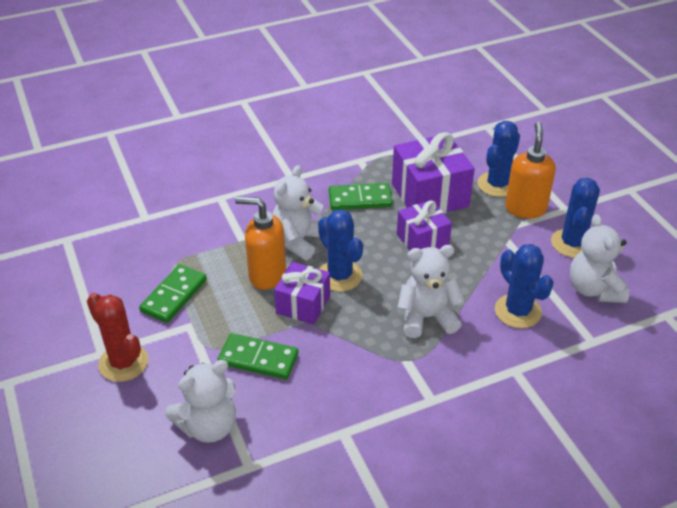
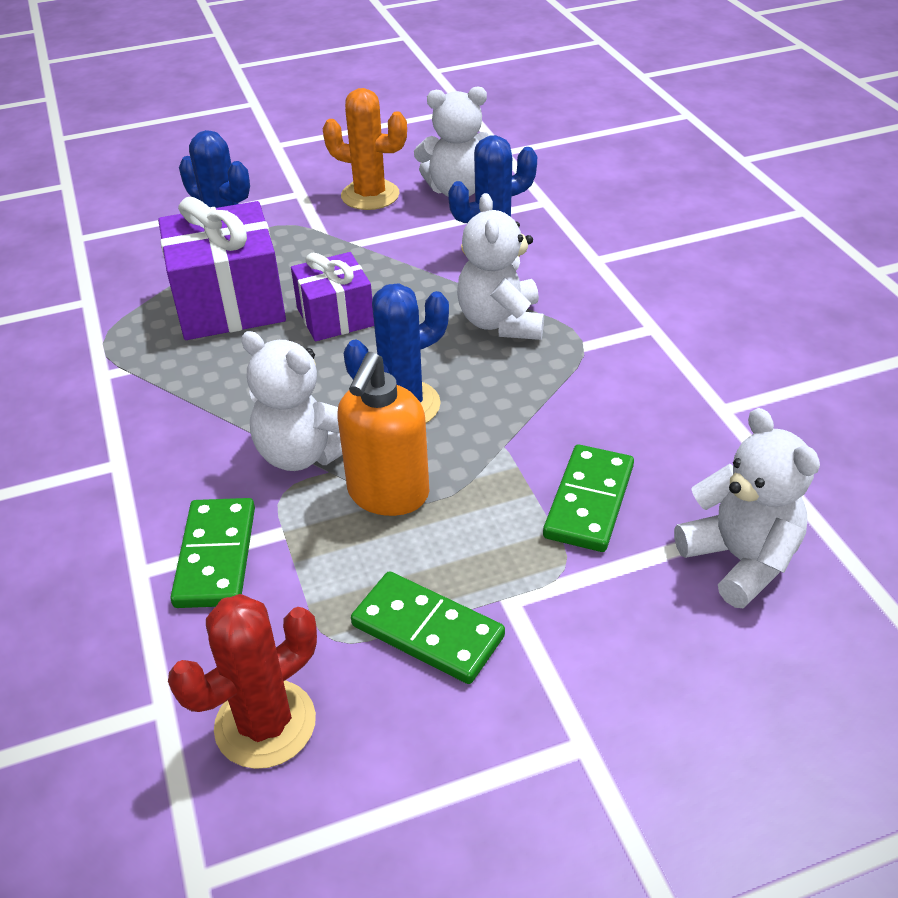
camera: 85 degrees left, 0 degrees up
red cactus [87,293,148,382] -> red cactus moved to [168,594,317,769]
purple gift [274,262,330,325] -> none
green domino [329,183,393,210] -> green domino moved to [170,498,255,608]
orange soap dispenser [505,122,556,218] -> none
blue cactus [551,178,600,258] -> orange cactus [323,88,407,210]

